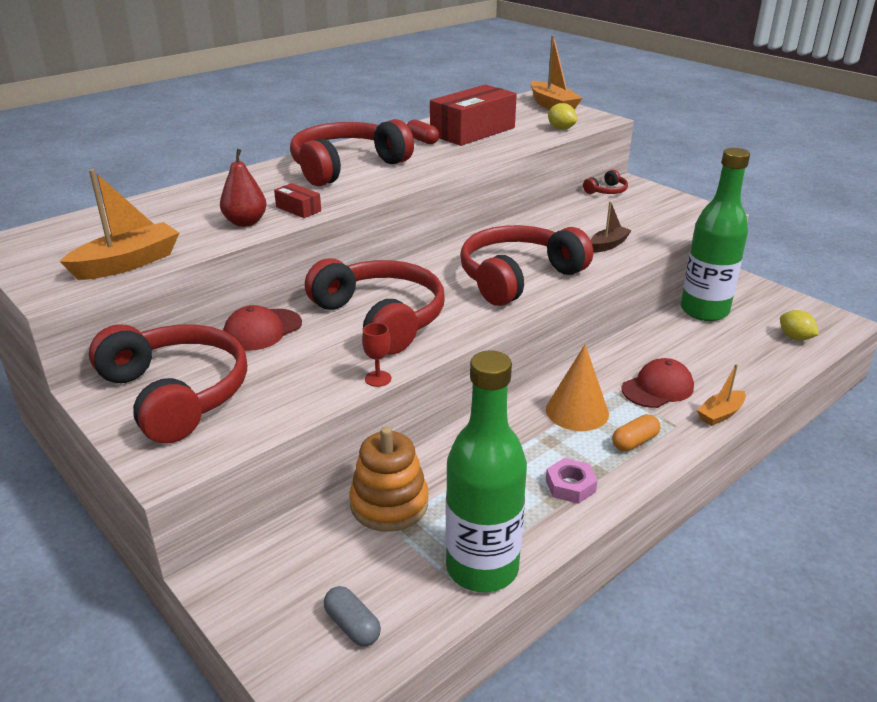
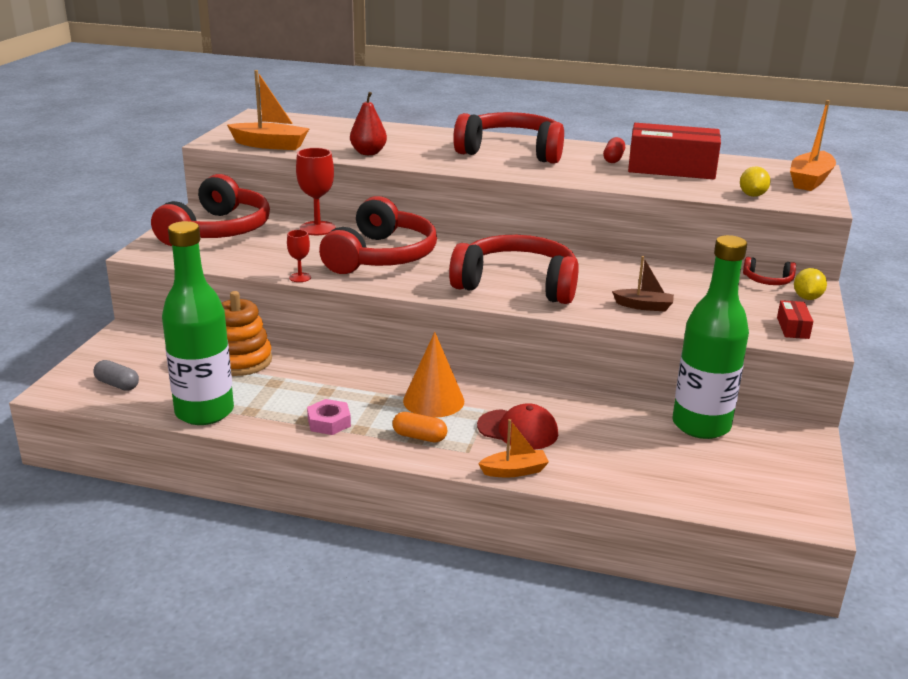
camera: 55 degrees right, 5 degrees down
red cap [223,305,302,351] -> red goblet [296,148,336,235]
red box [274,183,321,218] -> red box moved to [777,300,813,339]
grey capsule [324,586,381,647] -> grey capsule turned 75 degrees counterclockwise [93,360,139,391]
orange boat [697,364,746,426] -> orange boat turned 150 degrees clockwise [478,419,549,477]
yellow lemon [780,310,819,341] -> yellow lemon moved to [794,268,827,300]

